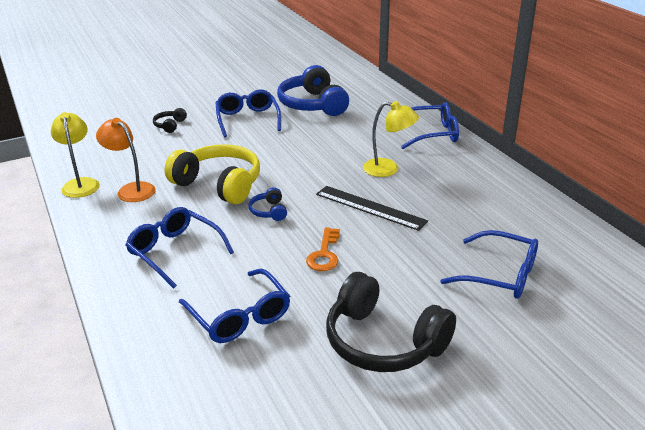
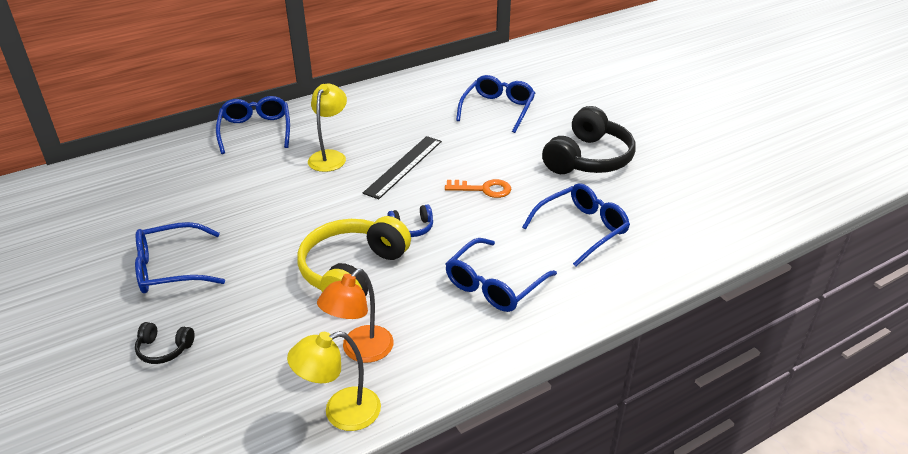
camera: 95 degrees left, 5 degrees up
blue headphones [277,65,349,116] -> none

